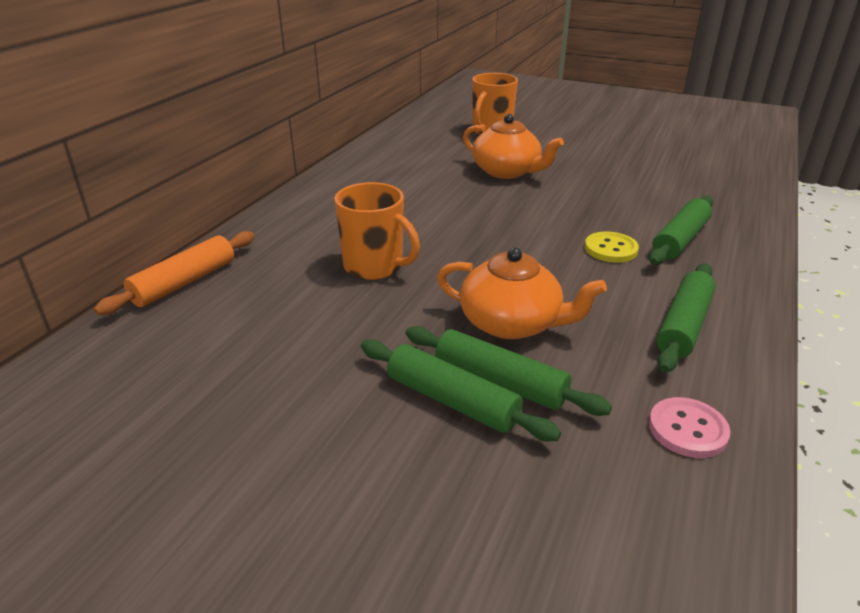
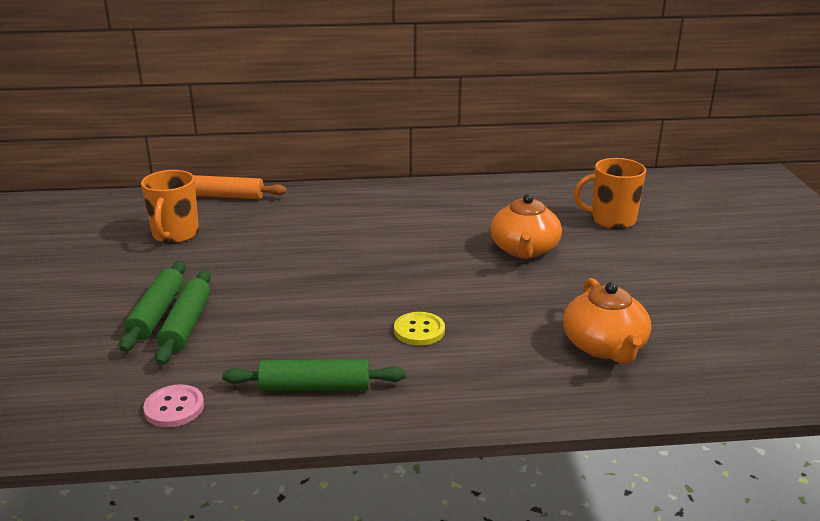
camera: 60 degrees right, 5 degrees down
orange mug [334,182,420,280] -> orange mug moved to [141,170,199,244]
orange teapot [437,247,607,339] -> orange teapot moved to [563,278,651,364]
green rolling pin [649,196,713,265] -> none

